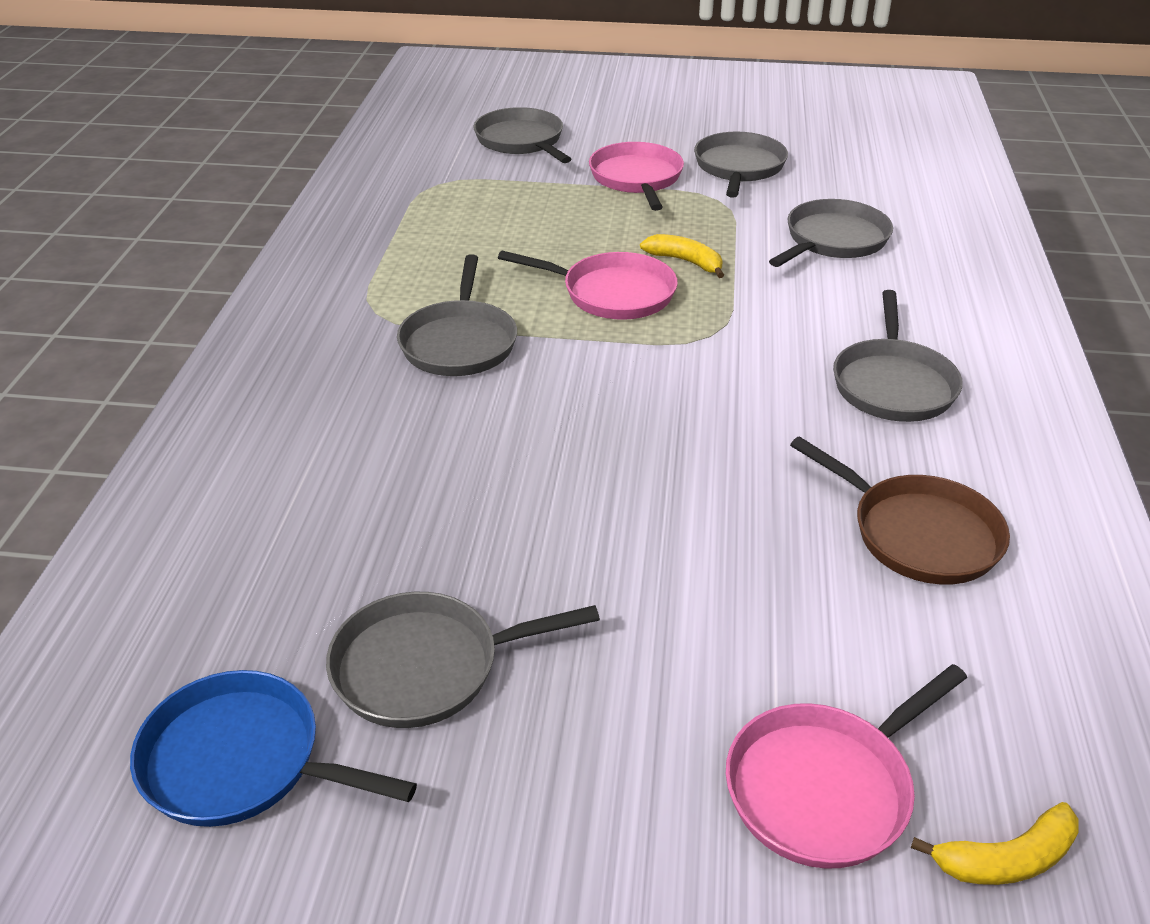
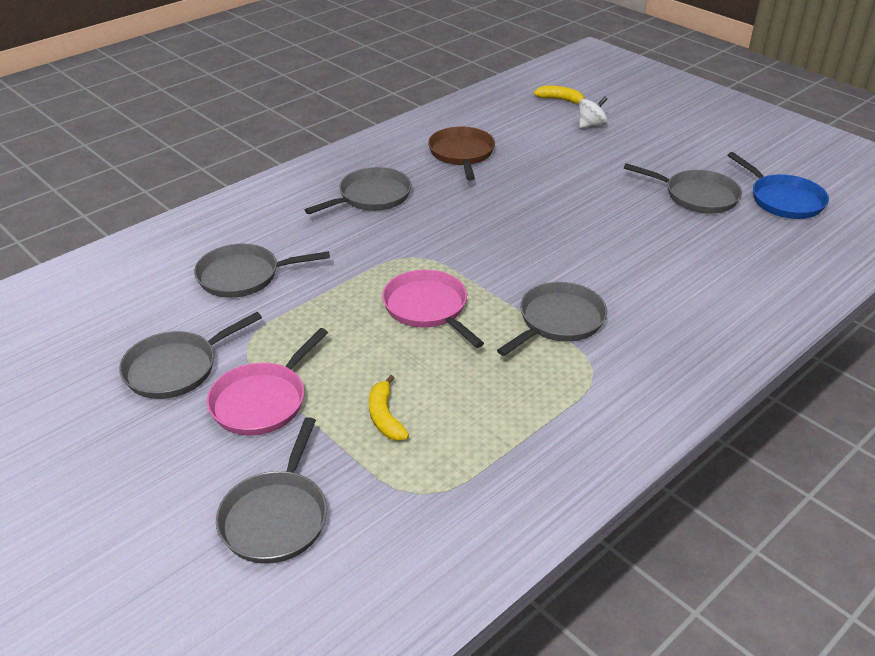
camera: 140 degrees left, 0 degrees up
yellow banana [640,234,724,278] -> yellow banana moved to [369,375,409,441]
pink pan [726,664,967,869] -> white spinning top [579,96,607,128]

